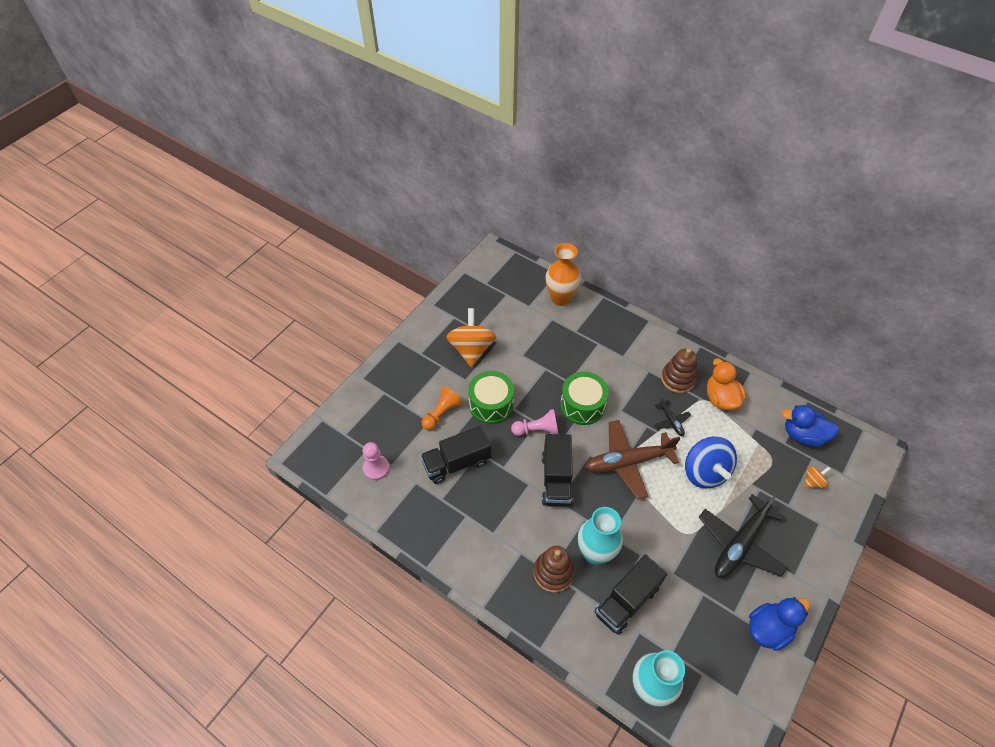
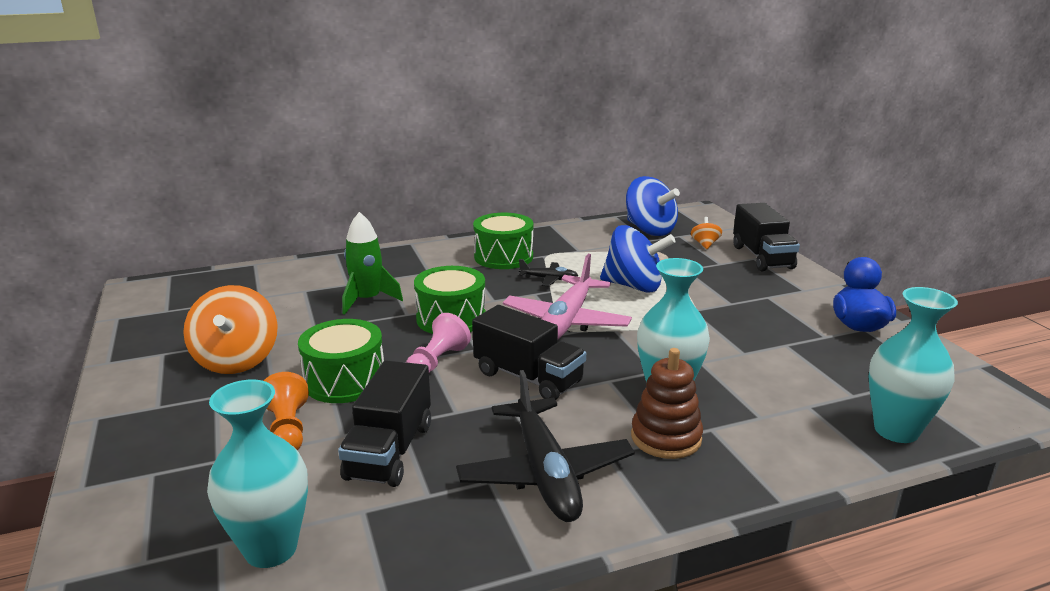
camera: 55 degrees left, 30 degrees down
pink pawn [363,442,390,480] -> turquoise vase [207,380,308,568]
orange spinning top [446,308,496,367] -> orange spinning top turned 135 degrees counterclockwise [183,285,278,374]
orange vase [546,243,581,306] -> none
brown plane [585,420,680,499] -> pink plane [503,254,632,339]
black truck [594,554,667,635] -> black truck moved to [733,203,800,271]
brown stacking toy [661,349,697,393] -> green drum [473,213,534,269]
black plane [699,494,788,578] -> black plane moved to [456,370,635,522]
orange duck [707,358,746,410] -> none
blue duck [782,405,839,447] -> blue spinning top [626,176,680,236]
none -> green rocket [342,212,403,315]

